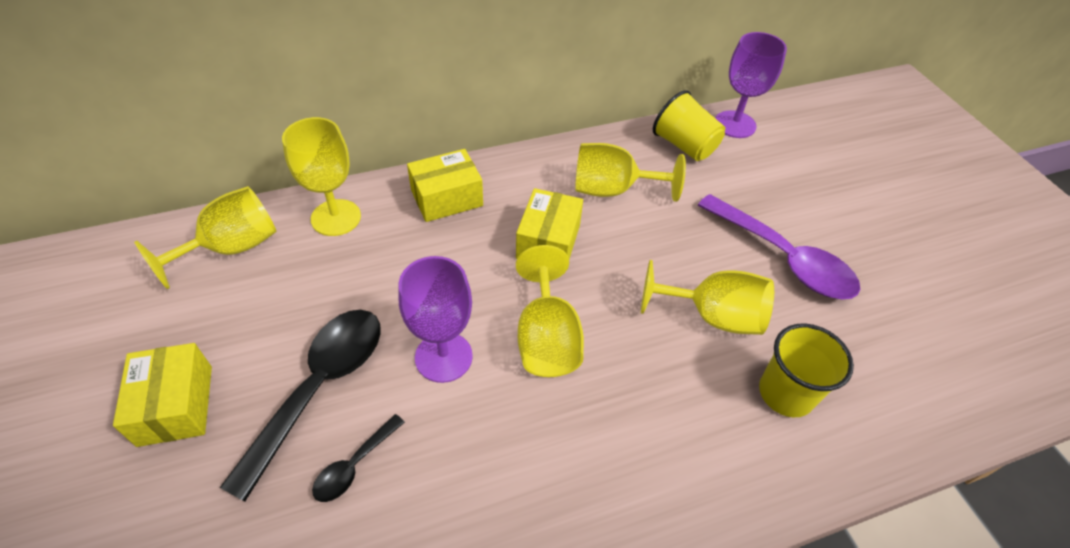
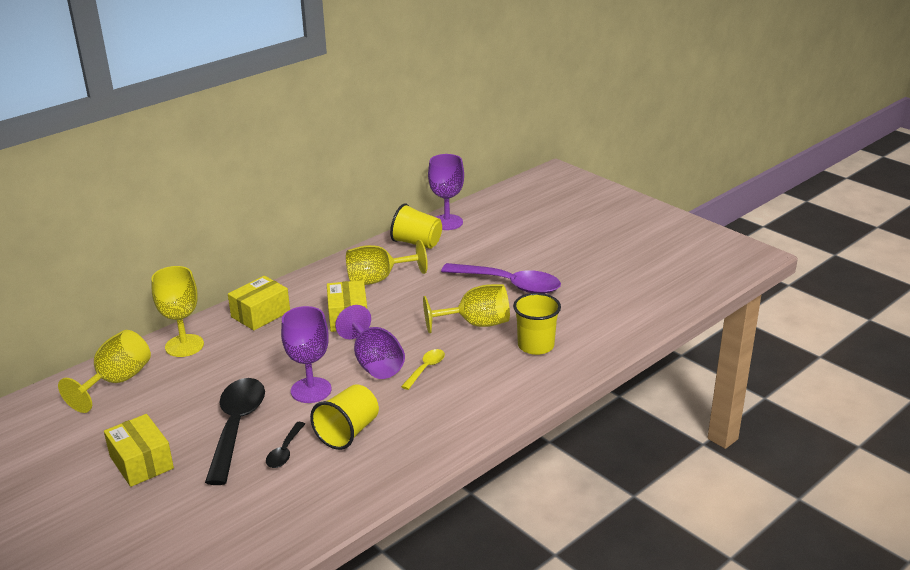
camera: 20 degrees left, 20 degrees down
yellow goblet [516,245,584,377] -> purple goblet [335,305,405,379]
none -> yellow cup [310,384,379,450]
none -> yellow spoon [401,349,445,390]

